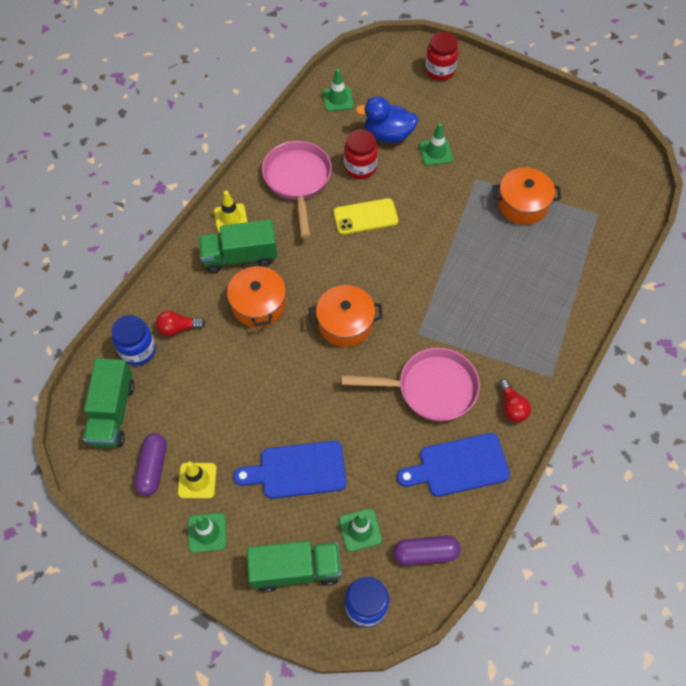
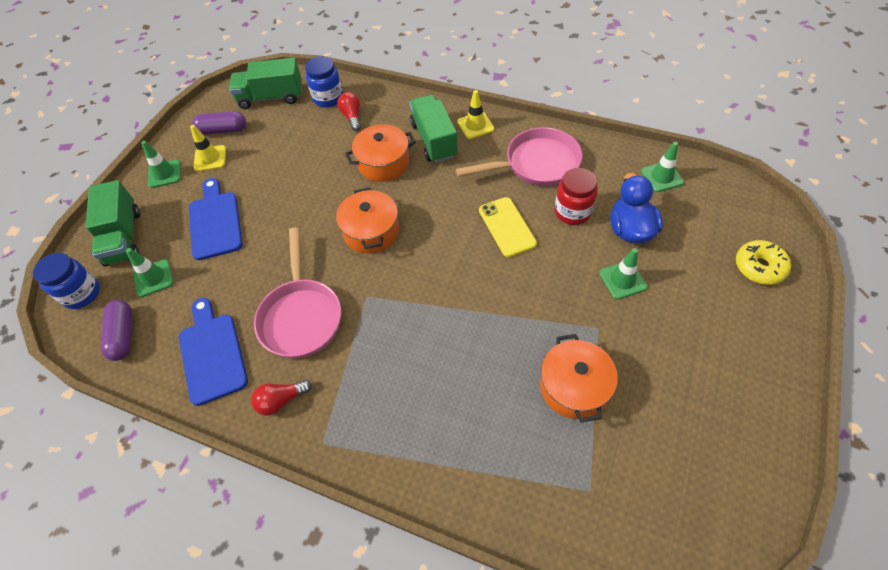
camera: 85 degrees right, 5 degrees down
red jar [425,32,459,81] -> yellow donut [736,240,791,285]

